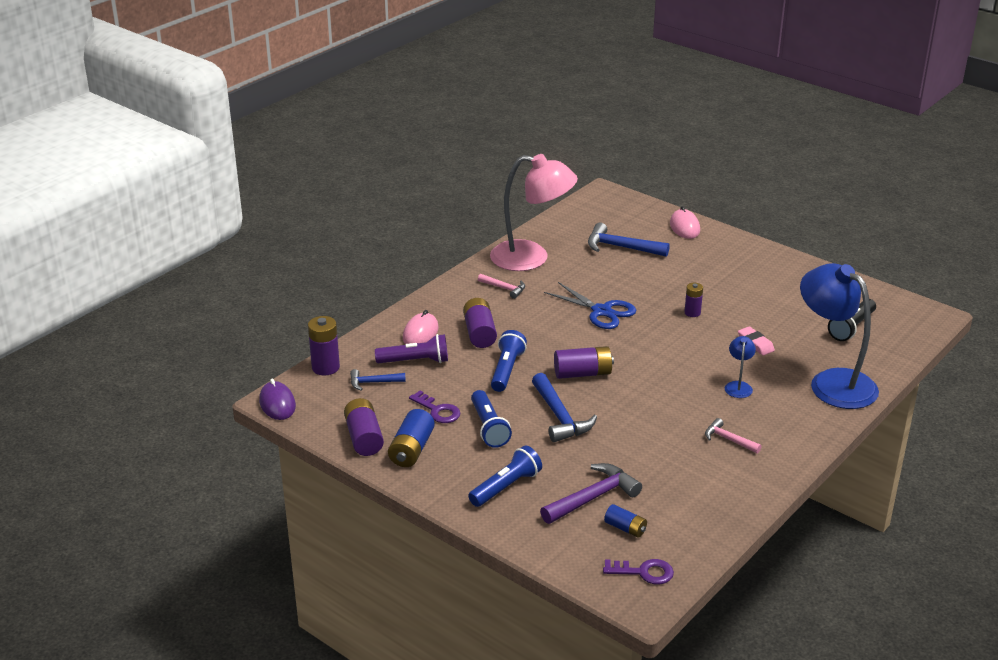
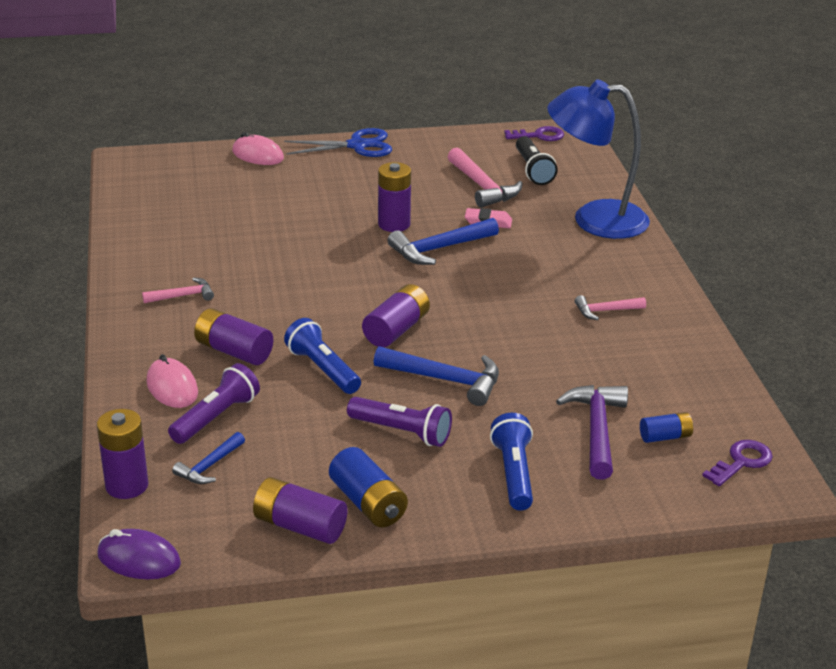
camera: 50 degrees left, 0 degrees up
purple key [409,391,460,423] -> purple key moved to [504,126,564,141]
blue flashlight [471,390,512,448] -> purple flashlight [347,397,452,447]
pink lamp [490,154,578,271] -> none
blue scissors [544,282,636,329] -> blue scissors moved to [284,128,392,157]
blue hammer [588,223,670,257] -> blue hammer moved to [387,218,499,265]
purple battery [684,283,703,317] -> purple battery [378,162,411,232], size x1.62
blue lamp [725,336,756,398] -> none
none -> pink hammer [448,147,523,208]

